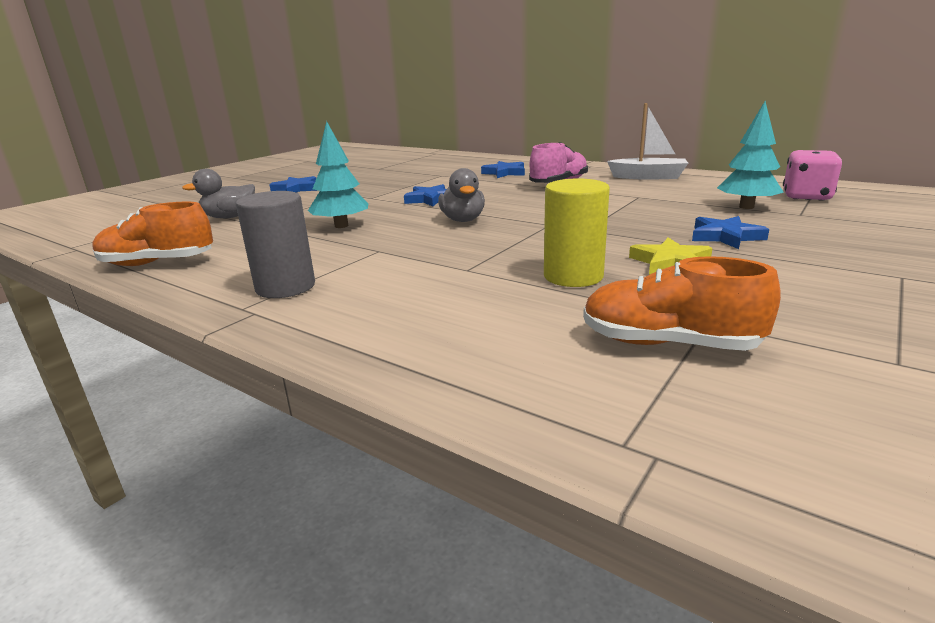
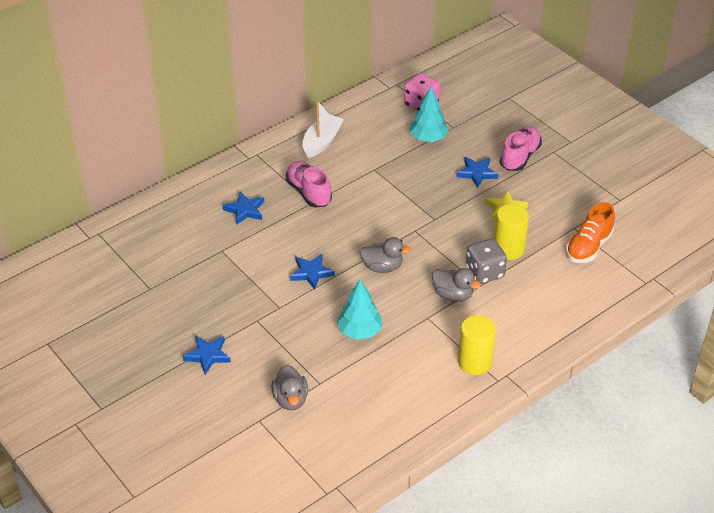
camera: 75 degrees left, 20 degrees up
orange shoe [92,201,213,266] -> none
grey cylinder [236,191,315,298] -> yellow cylinder [458,315,496,375]
none -> grey duck [432,268,481,302]
none -> grey dice [466,239,507,284]
none -> pink shoe [500,126,542,171]

